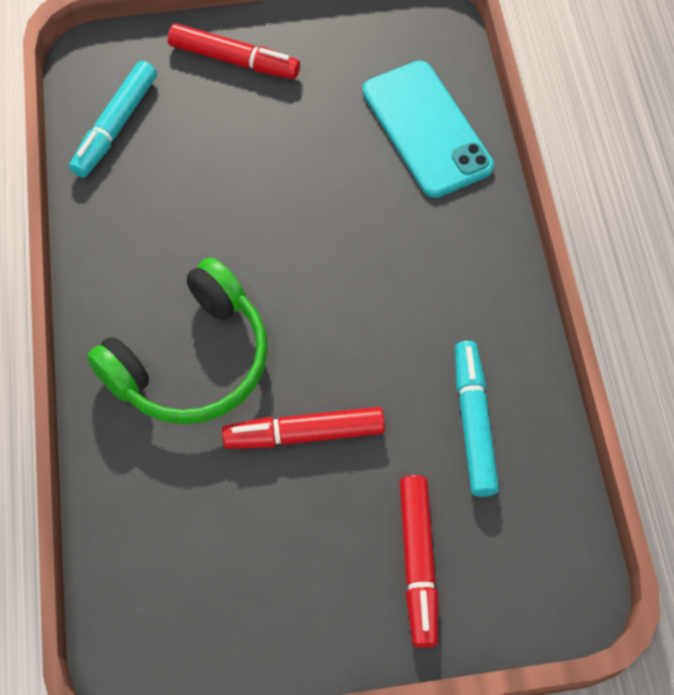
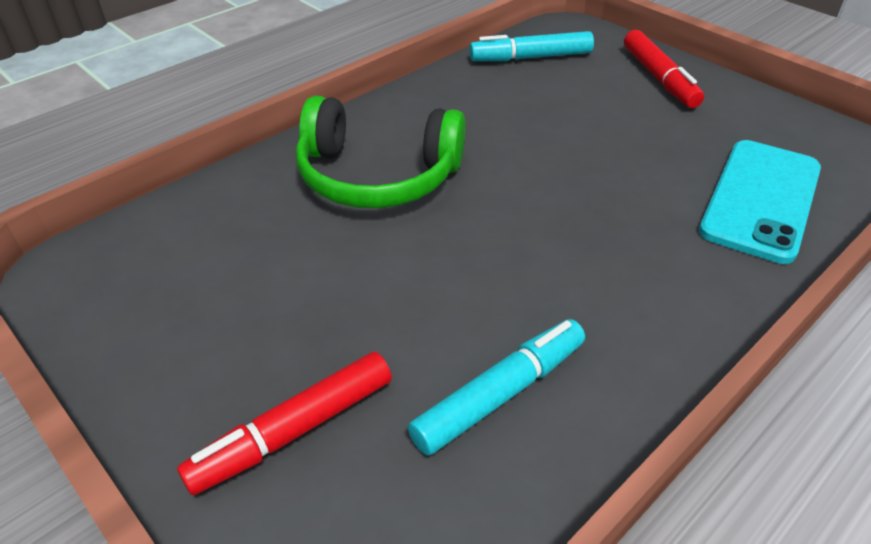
camera: 55 degrees right, 20 degrees down
red marker [222,407,385,449] -> none

